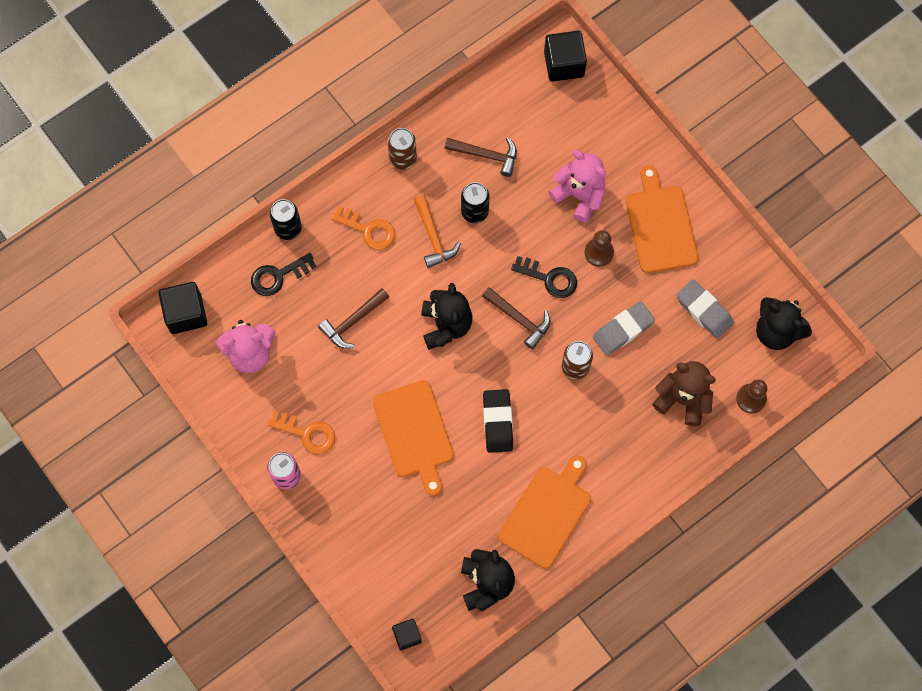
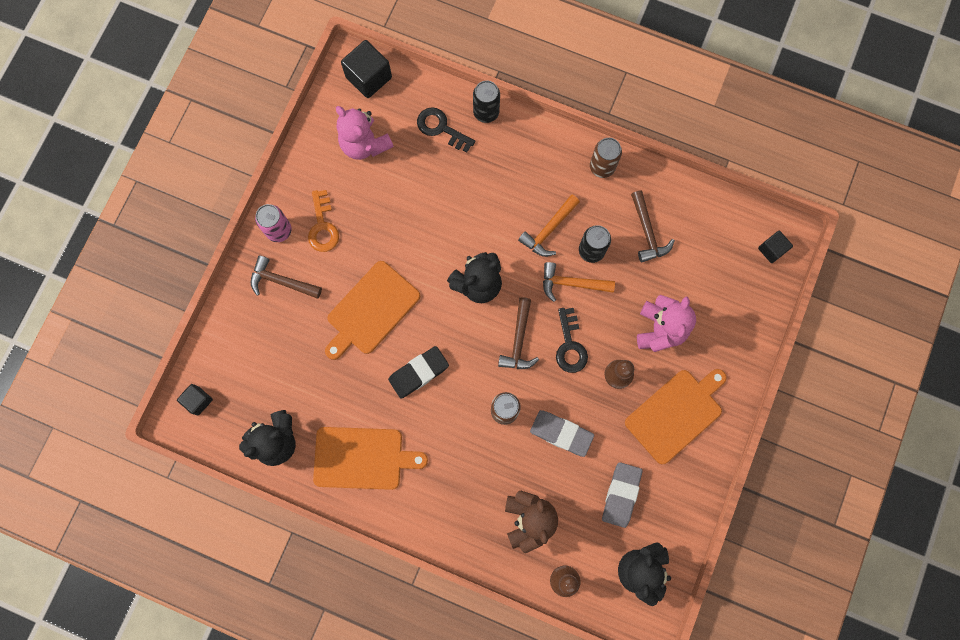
camera: 60 degrees right, 5 degrees up
brown hammer [318,288,389,349] -> brown hammer moved to [251,255,322,299]
orange key [331,206,395,250] -> none
black cube [544,31,587,82] -> black cube [758,231,793,263], size x0.59
none -> orange hammer [543,262,615,302]

